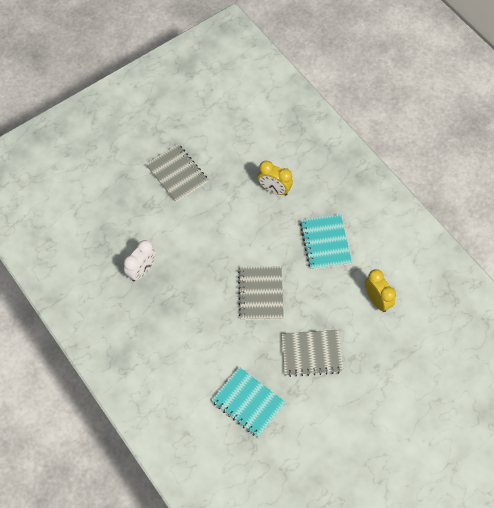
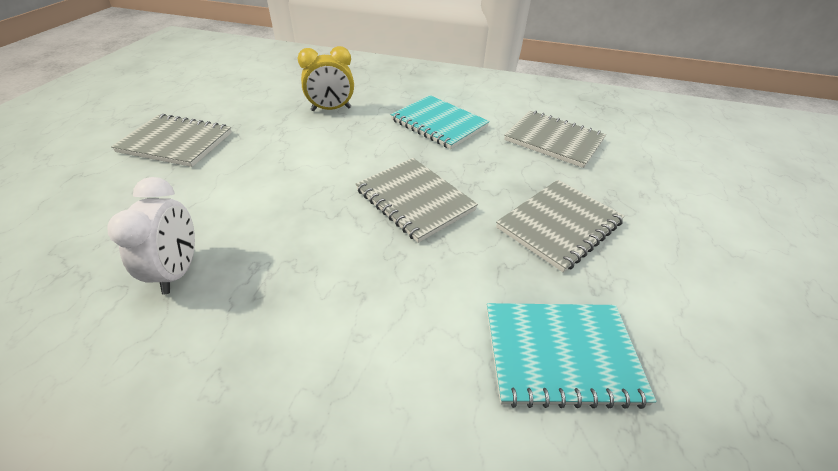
camera: 40 degrees left, 20 degrees down
yellow clock [365,269,396,312] -> grey notebook [504,110,606,168]

